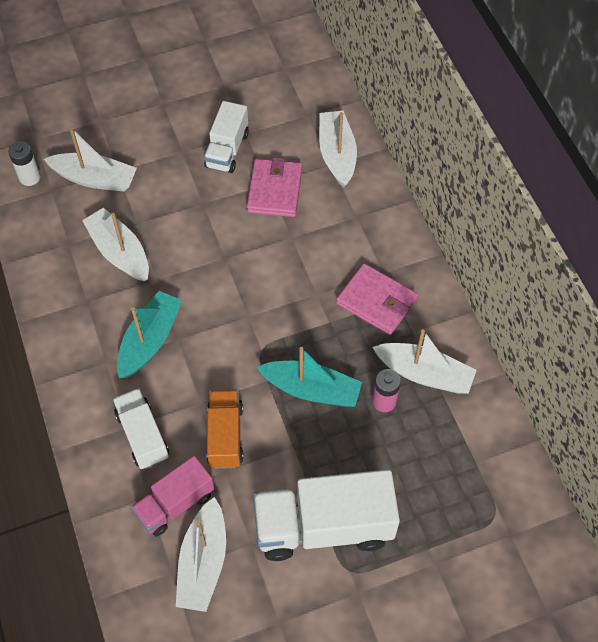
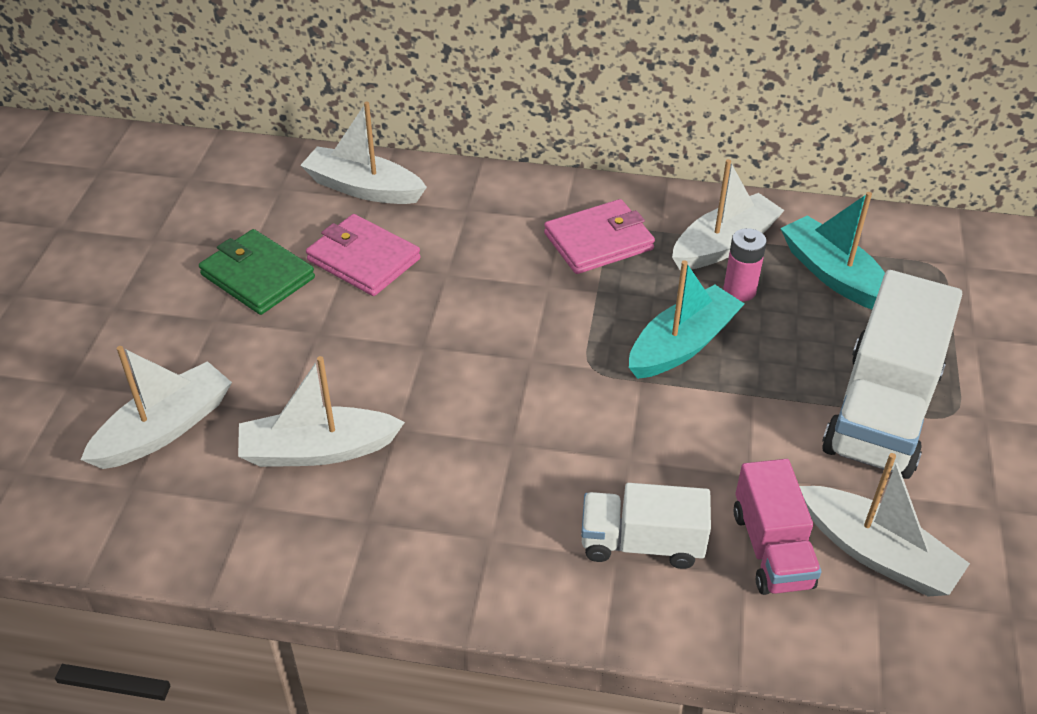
camera: 60 degrees left, 15 degrees down
white battery [8,141,41,186] -> none
turquoise boat [117,291,182,378] -> turquoise boat moved to [780,192,885,309]
white truck [204,101,249,173] -> green wallet [199,229,315,315]
orange truck [207,390,243,469] -> none

